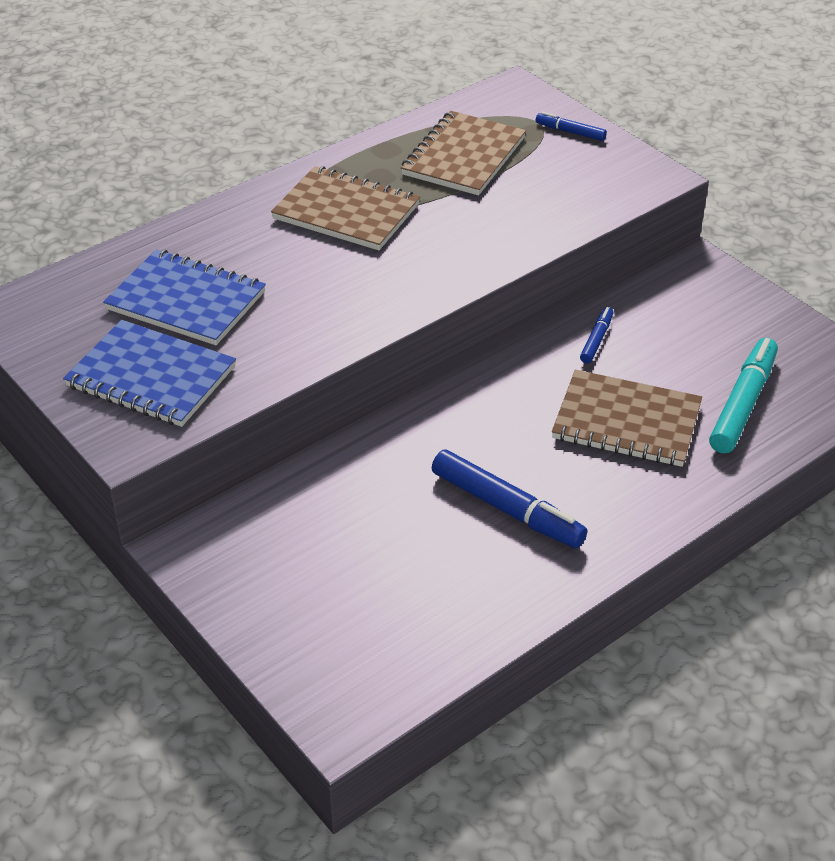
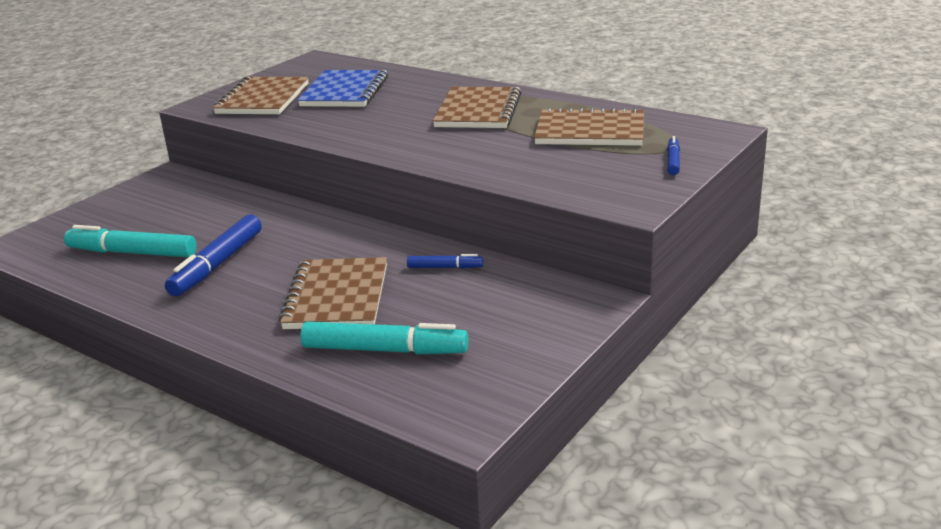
camera: 75 degrees right, 15 degrees down
blue notebook [63,320,236,427] -> brown notebook [213,76,309,114]
none -> turquoise marker [64,225,197,258]

